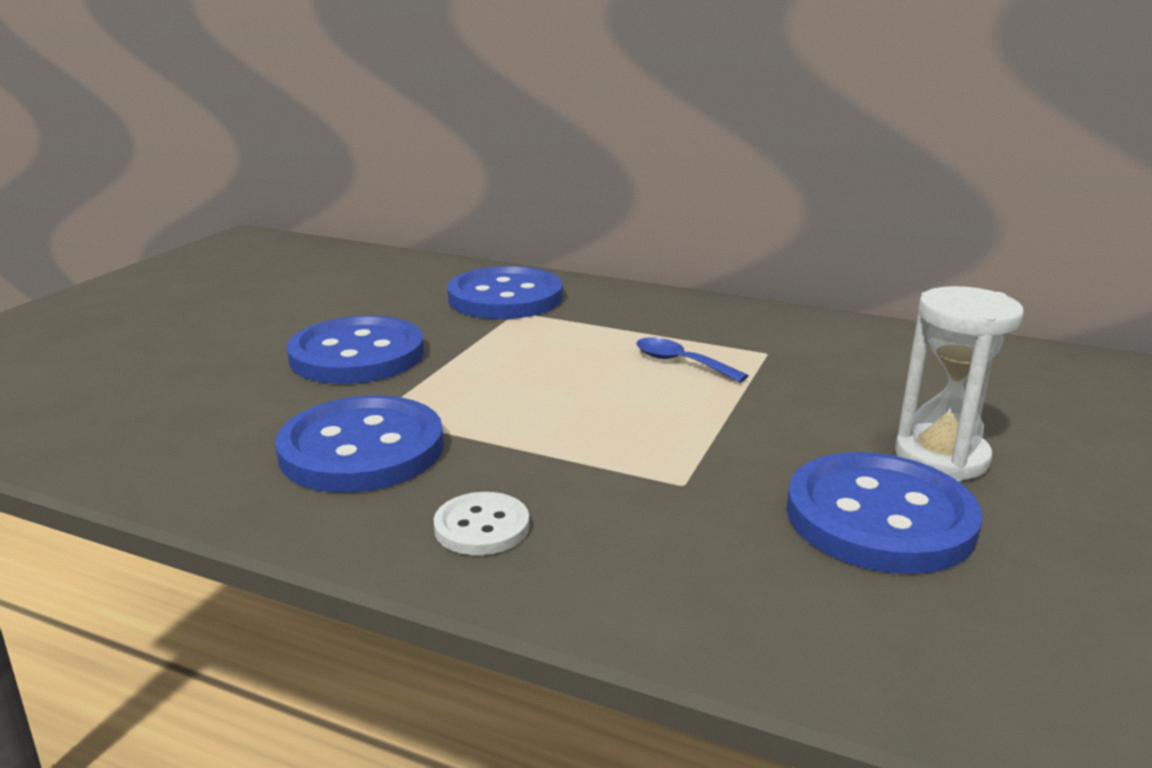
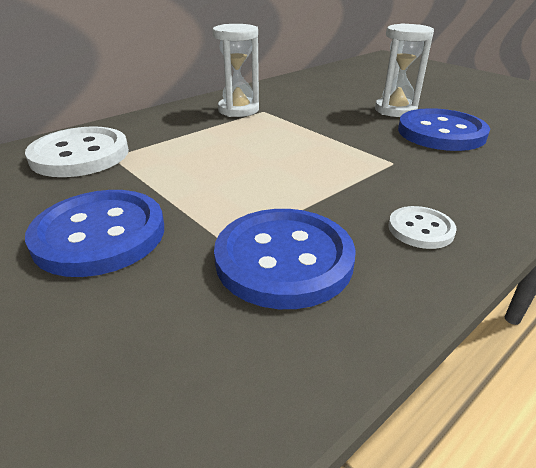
camera: 65 degrees left, 10 degrees up
blue button [447,266,563,319] -> white button [25,126,129,177]
blue spoon [636,337,749,383] -> none
none -> white hourglass [212,24,259,117]

